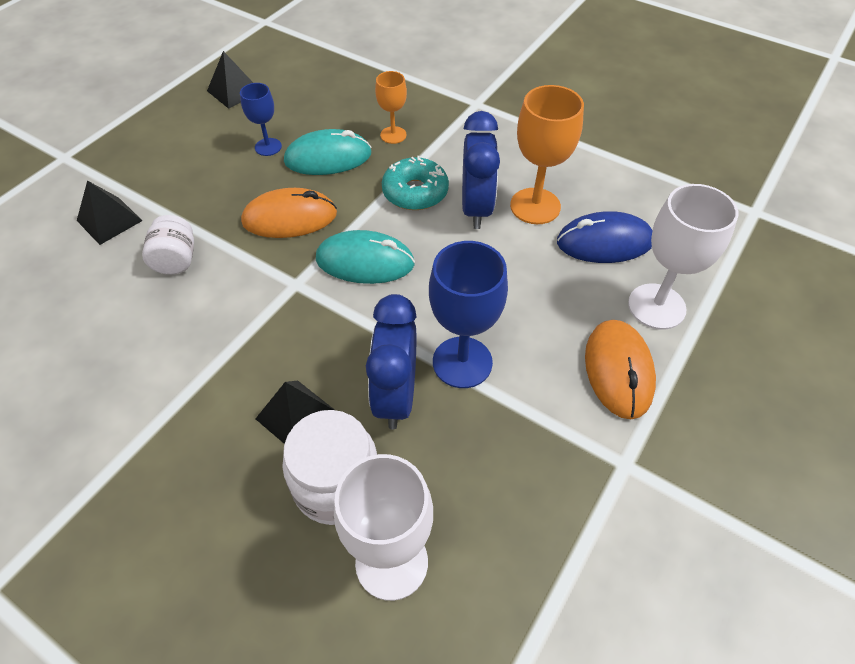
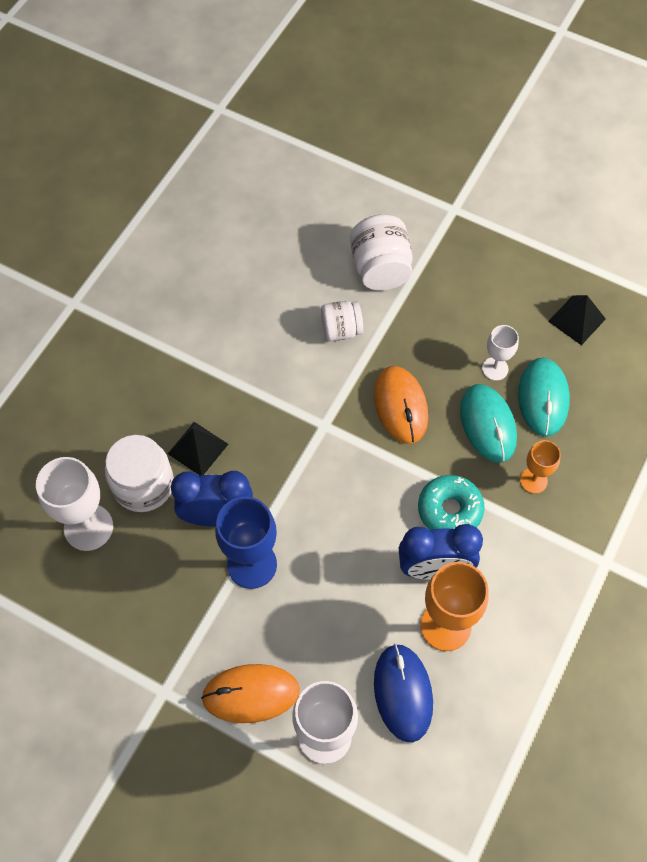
camera: 85 degrees right, 10 degrees up
black pyramid [77,180,142,245] -> white jar [350,214,413,291]
blue goblet [240,83,282,156] -> white goblet [482,325,519,381]
turquoise mouse [316,230,415,284] -> turquoise mouse moved to [518,358,570,436]

